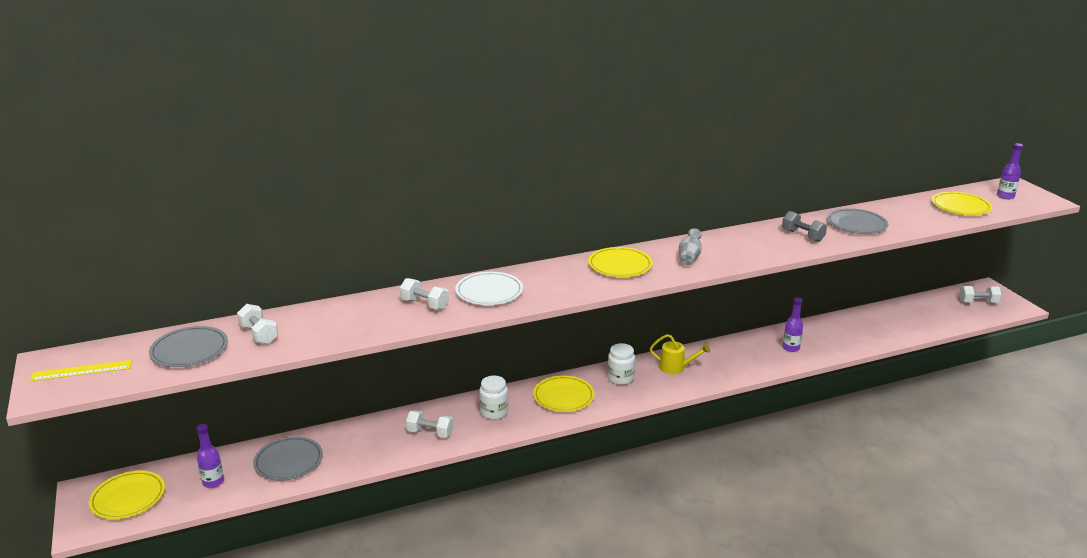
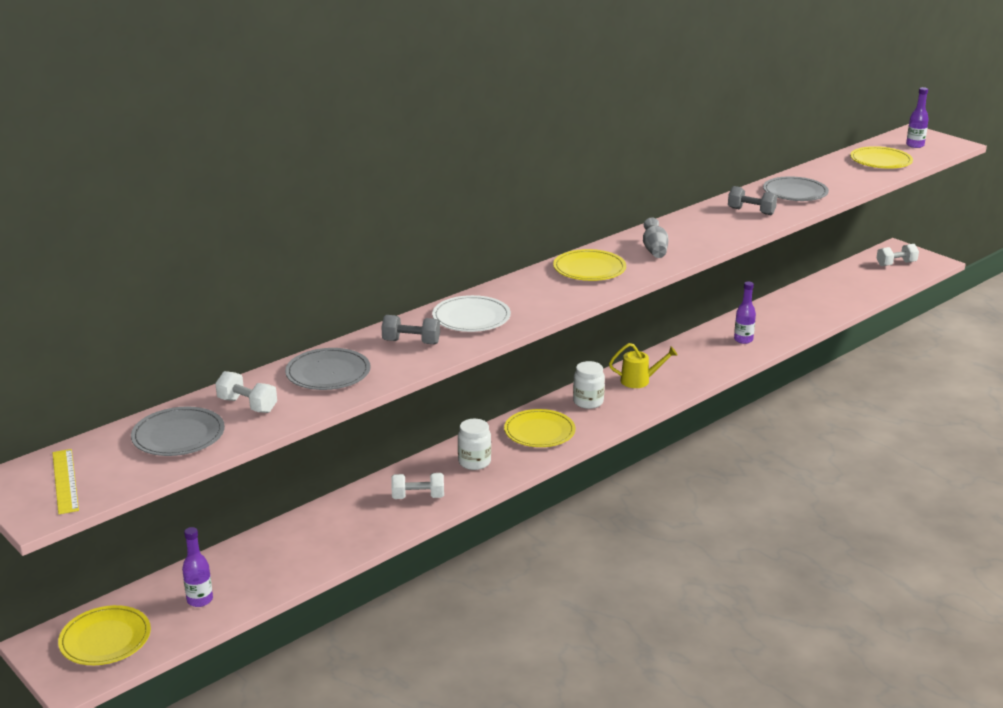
camera: 20 degrees left, 0 degrees up
yellow ruler [30,360,132,381] -> yellow ruler turned 75 degrees counterclockwise [52,449,79,514]
grey plate [253,436,323,481] -> grey plate moved to [285,348,370,390]
white dumbbell [400,278,449,310] -> grey dumbbell [381,315,440,345]

